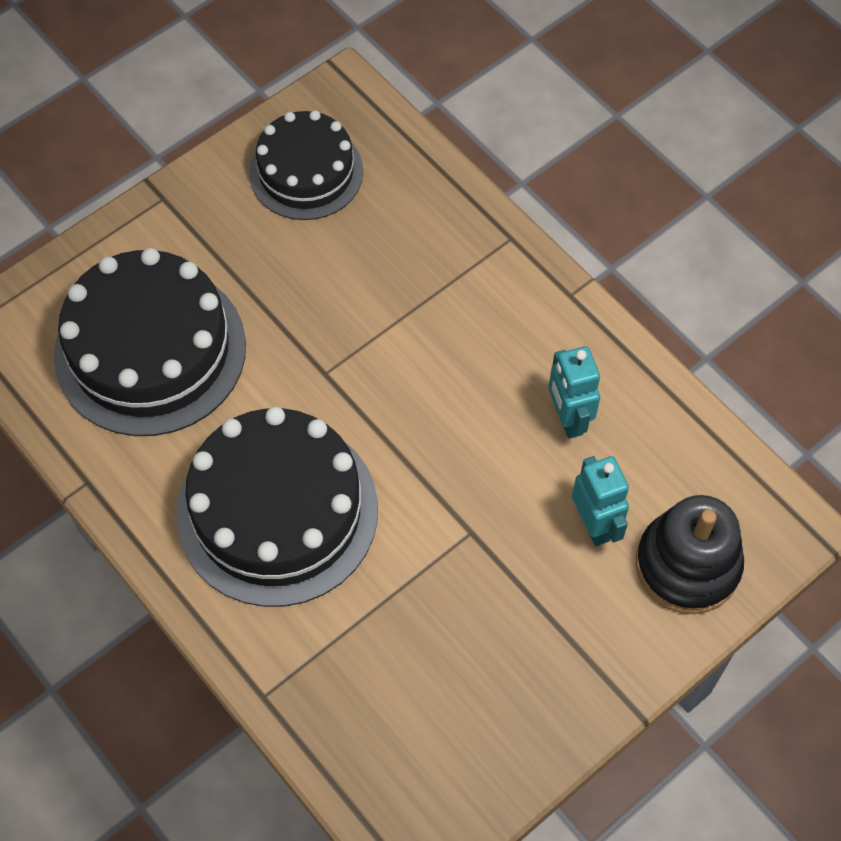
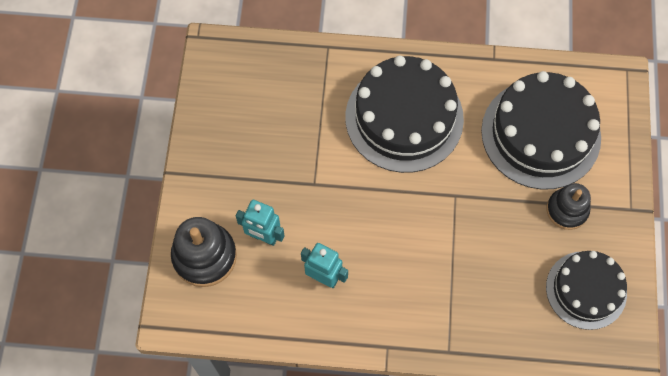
camera: 135 degrees right, 5 degrees up
none -> black stacking toy [546,183,591,230]

